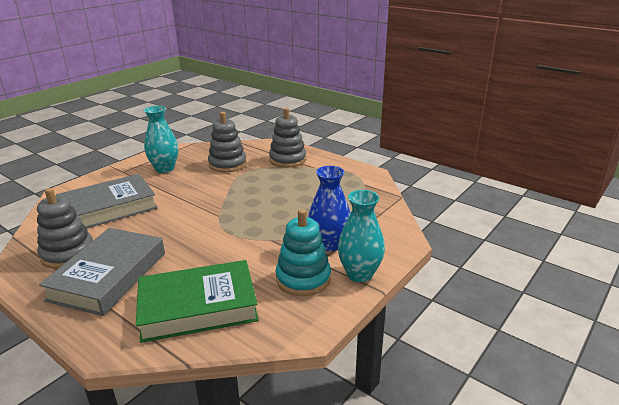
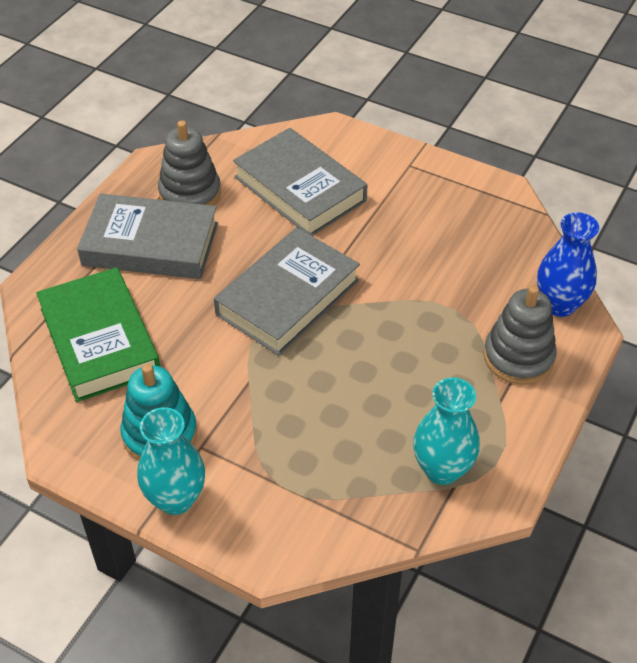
camera: 80 degrees right, 20 degrees up
turquoise vase [144,106,178,173] -> turquoise vase moved to [413,378,480,485]
grey stacking toy [208,112,247,173] -> none
blue vase [309,166,350,251] -> blue vase moved to [537,212,599,317]
none -> grey book [214,227,360,355]

